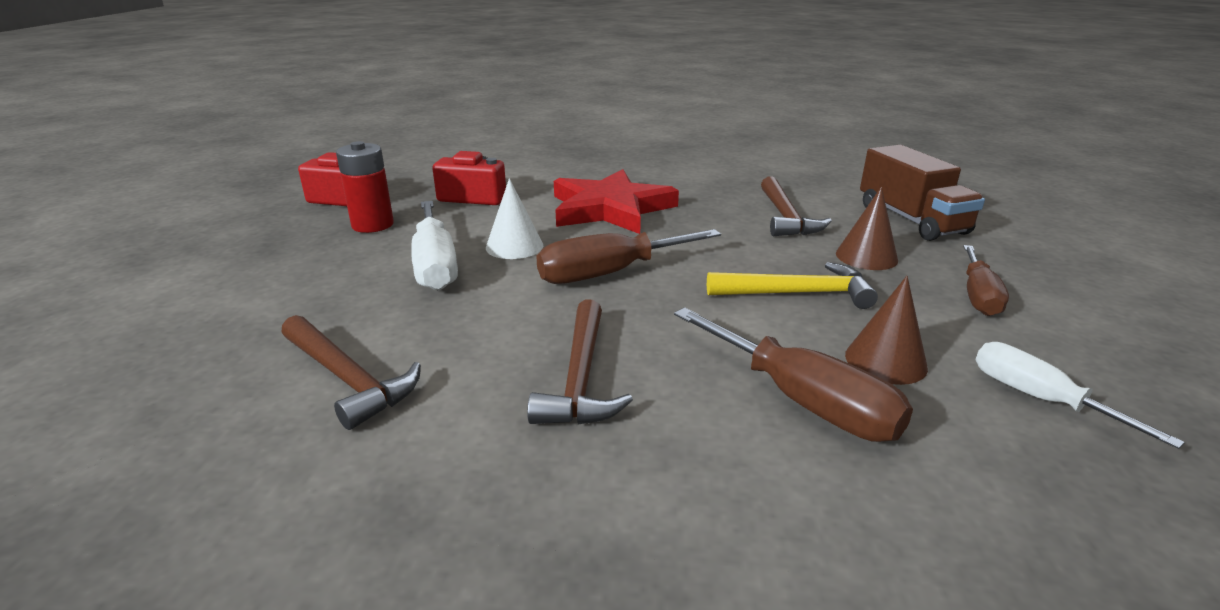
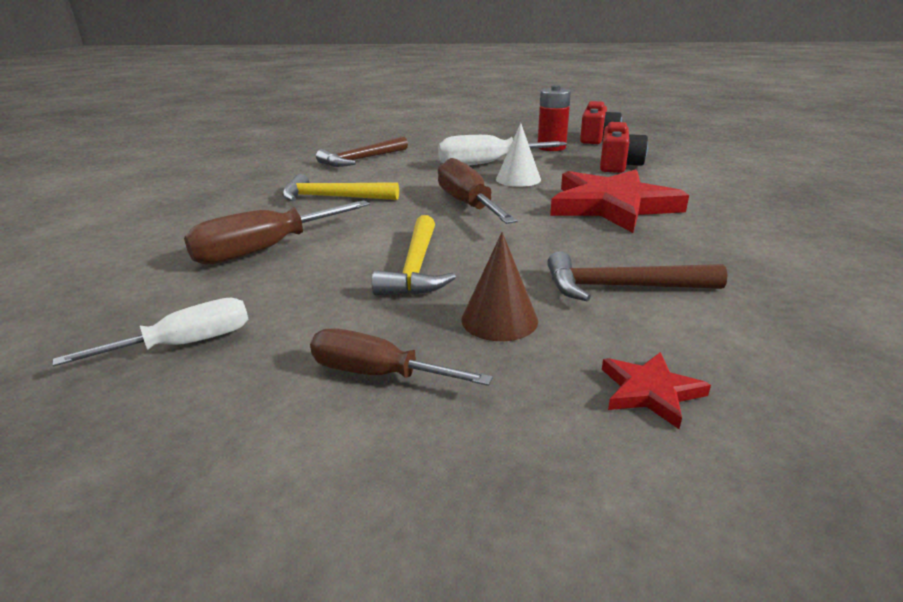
camera: 95 degrees right, 0 degrees up
brown hammer [527,299,633,424] -> yellow hammer [282,174,399,201]
brown cone [845,276,928,385] -> none
brown truck [860,145,985,241] -> red star [602,352,711,429]

